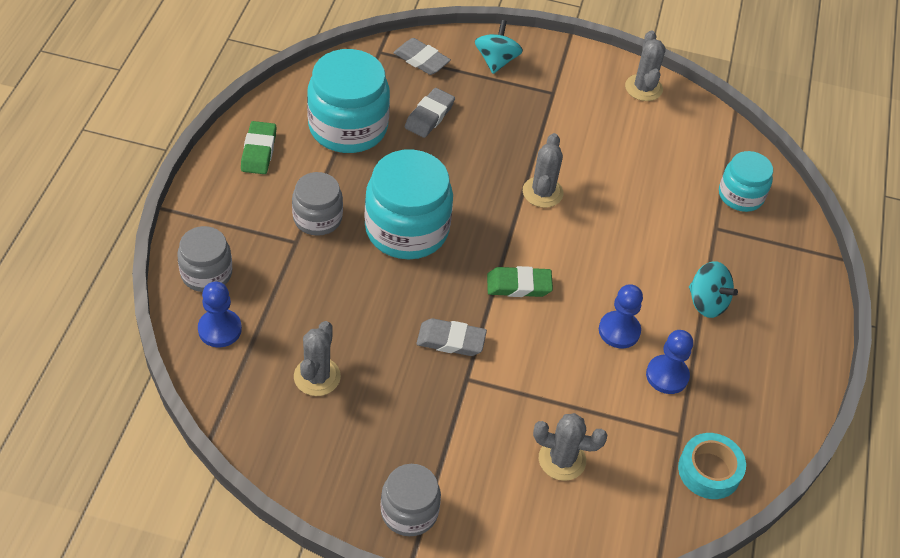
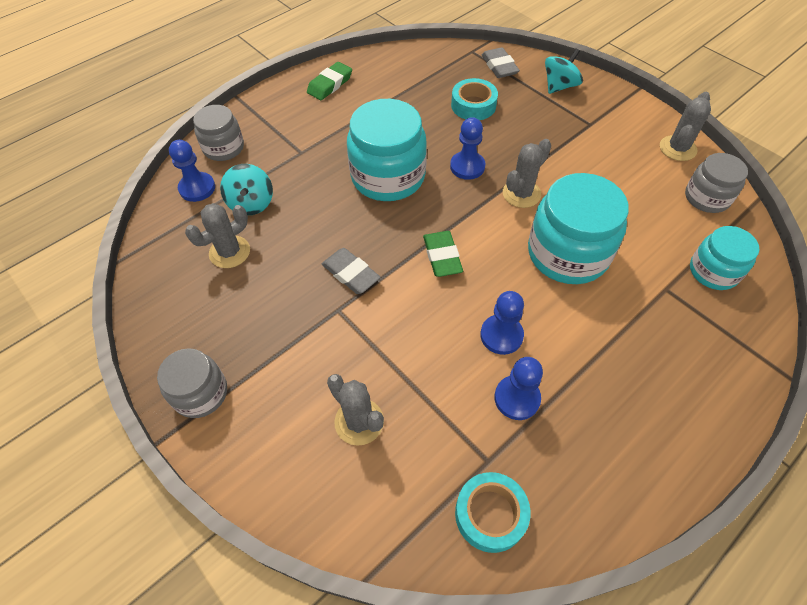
camera: 40 degrees right, 5 degrees up
grey jar [292,172,343,236] -> grey jar moved to [685,153,748,213]
turquoise jar [307,49,390,153] -> turquoise jar moved to [528,173,629,284]
grey eraser [405,88,455,138] -> turquoise tape [451,78,498,120]
green eraser [487,266,553,297] -> green eraser turned 45 degrees clockwise [423,231,463,277]
turquoise spinning top [689,261,738,318] -> turquoise spinning top moved to [220,164,273,215]
none -> blue pawn [450,117,485,180]

